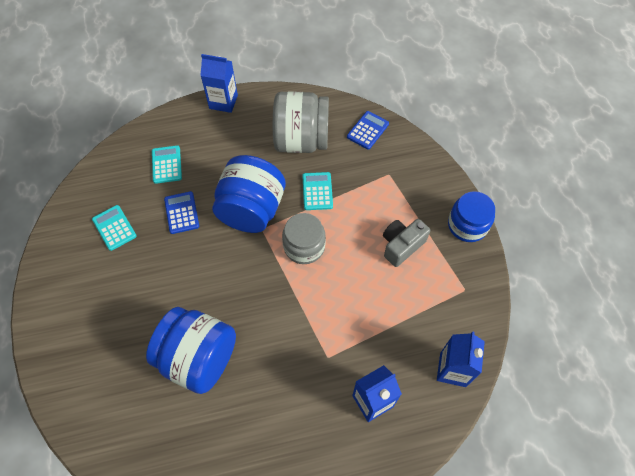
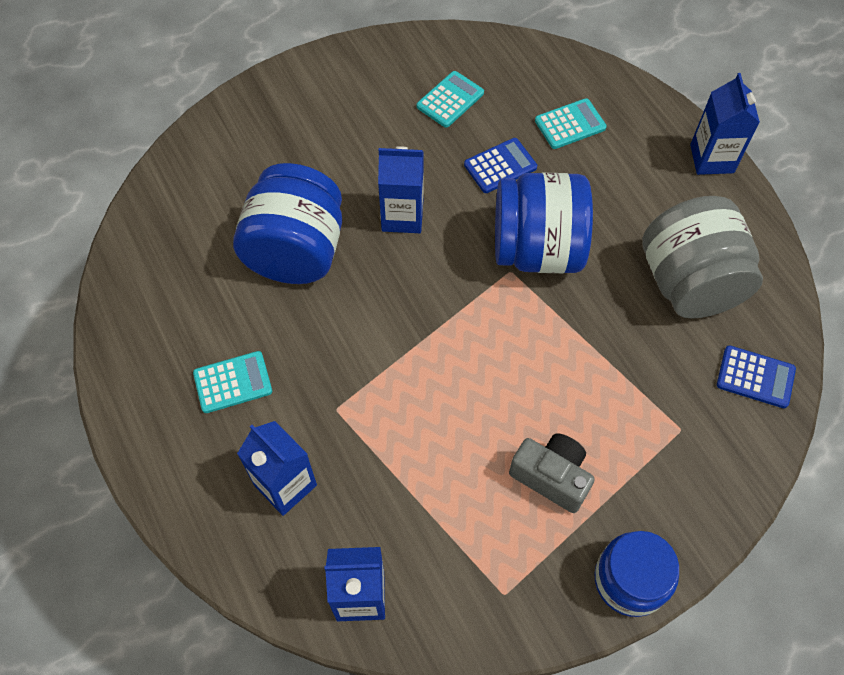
camera: 75 degrees right, 0 degrees up
grey jar [282,213,326,264] -> none
turquoise calculator [302,172,333,210] -> turquoise calculator moved to [193,351,272,413]
none -> blue carton [378,146,424,233]

